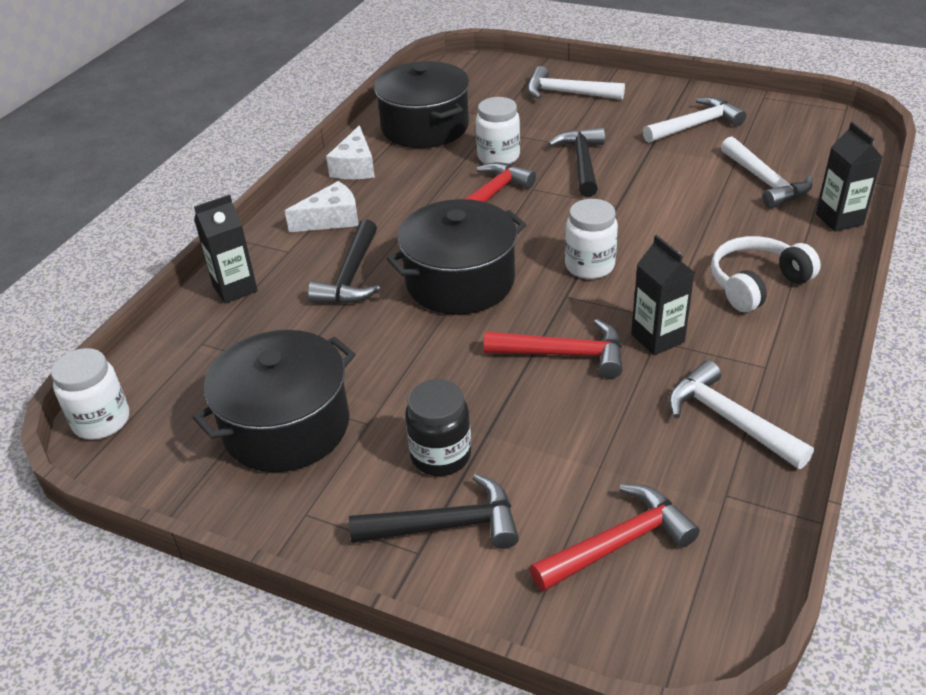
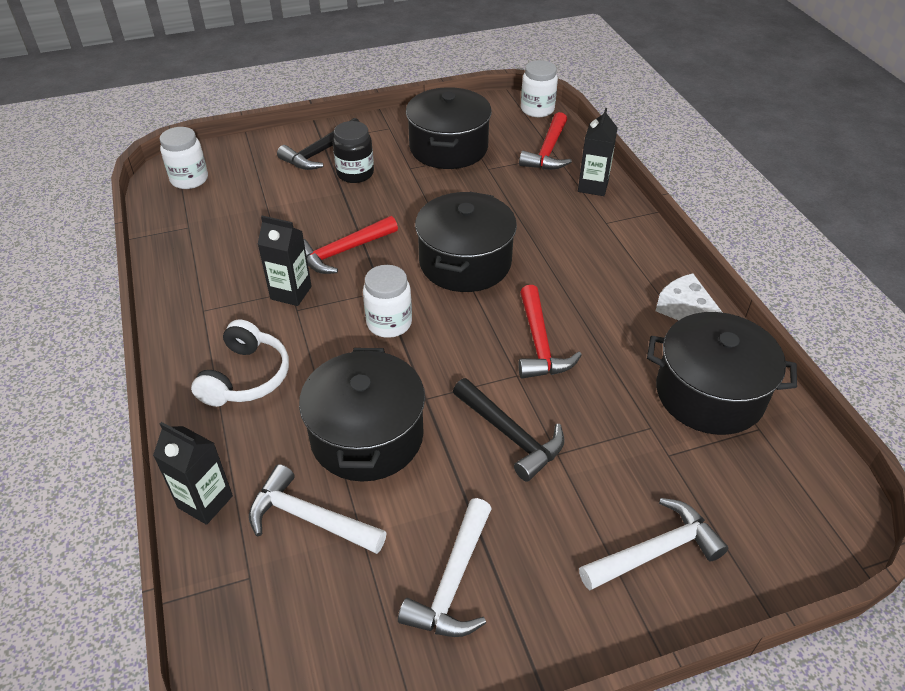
camera: 135 degrees right, 5 degrees up
white cheese [285,181,358,232] -> none
black hammer [308,219,380,304] -> none
white jar [476,97,520,164] -> white jar moved to [160,127,208,189]
red hammer [530,484,700,591] -> red hammer moved to [519,112,572,170]
white hammer [669,360,814,469] -> none
none -> black pot [299,348,425,482]

